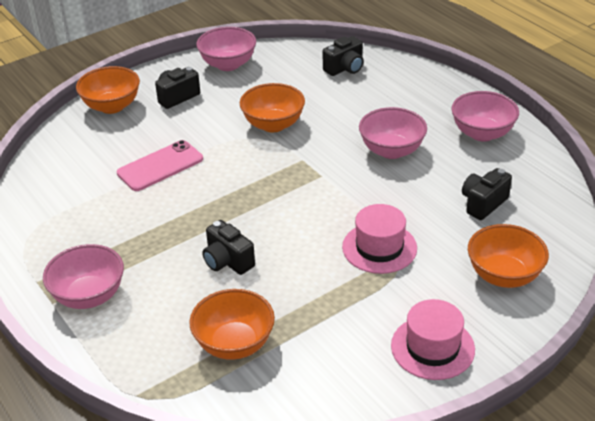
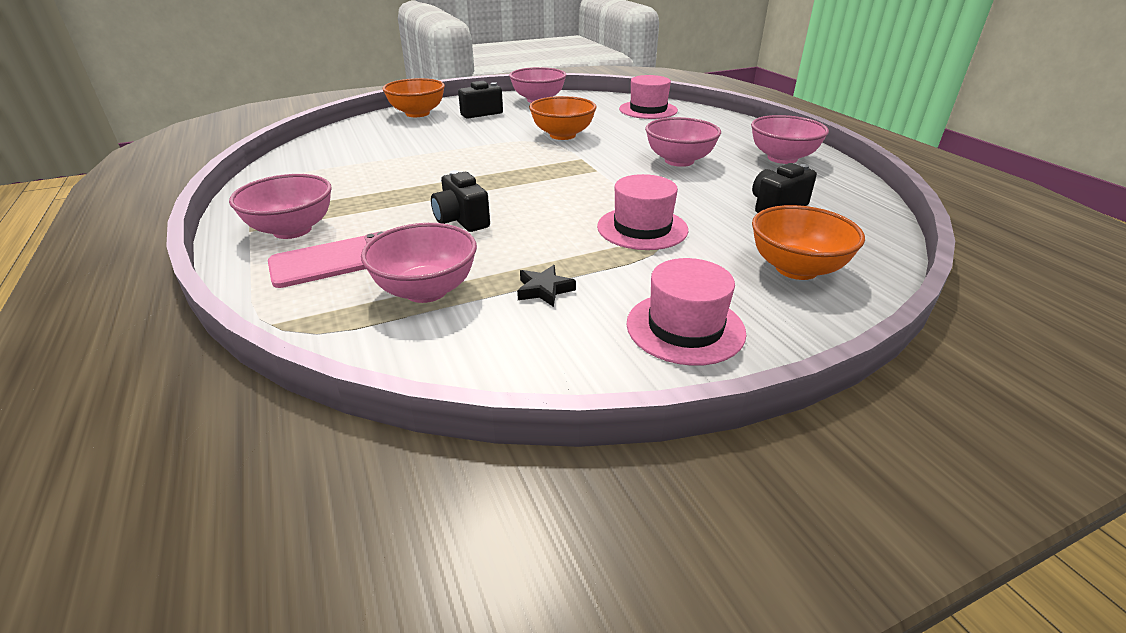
camera: 10 degrees right, 5 degrees down
pink phone [117,140,203,191] -> pink phone moved to [268,231,384,288]
orange bowl [189,289,275,360] -> pink bowl [361,223,477,303]
black camera [323,36,364,76] -> pink hat [619,75,678,119]
none -> black star [517,265,576,307]

